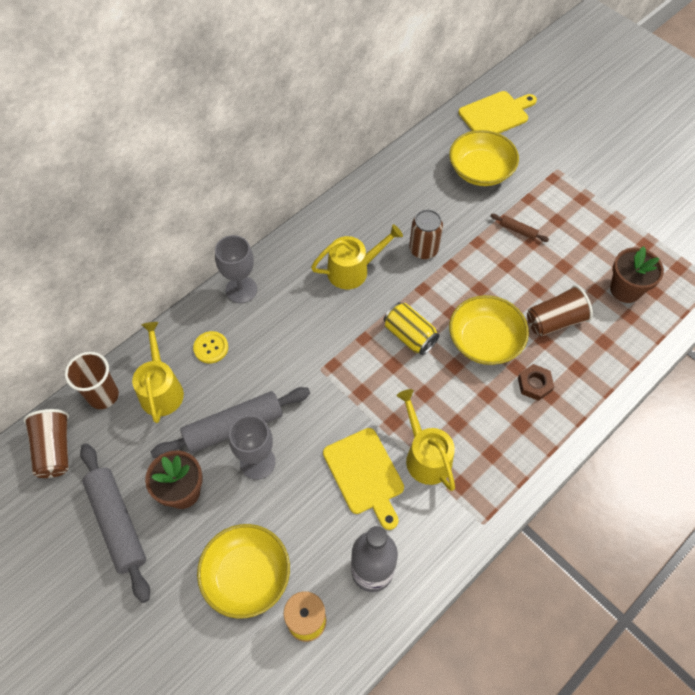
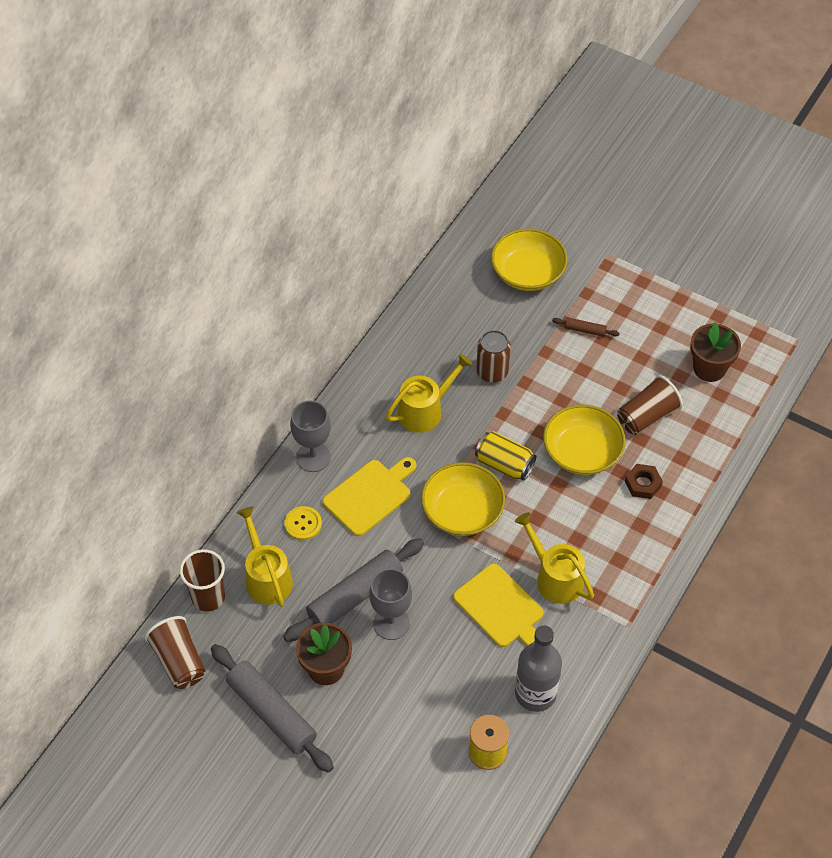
camera: 15 degrees left, 5 degrees down
yellow bowl [197,524,290,619] -> yellow bowl moved to [421,462,505,536]
yellow cutting board [458,91,537,133] -> yellow cutting board moved to [323,457,416,536]

